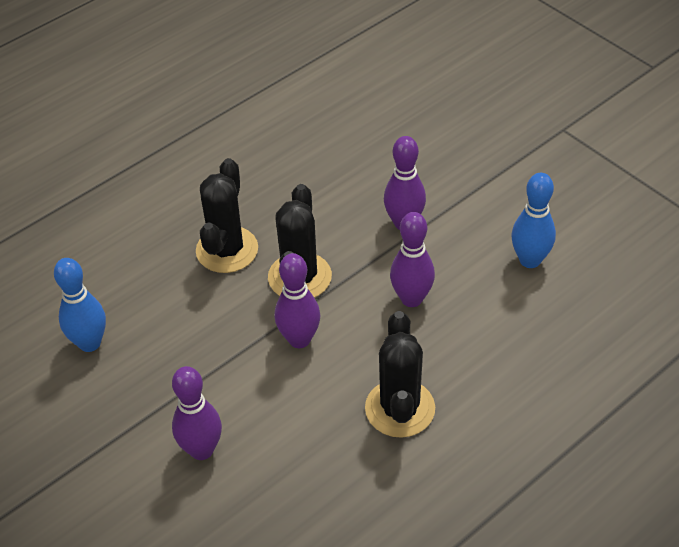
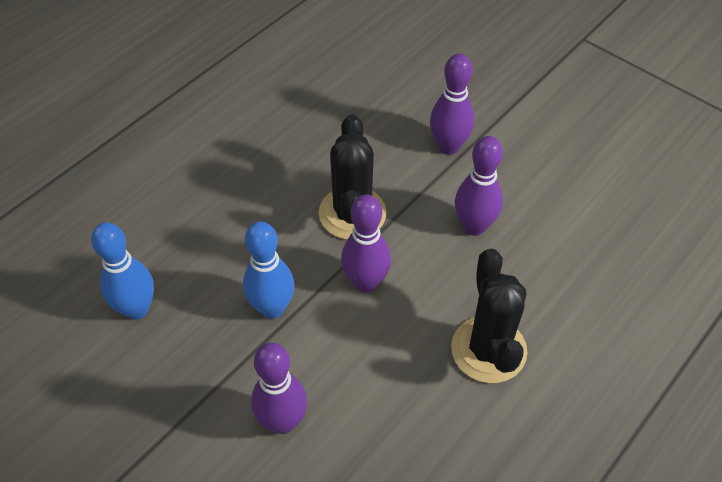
camera: 10 degrees left, 5 degrees up
black cactus [196,158,258,273] -> none
blue bowling pin [511,173,556,268] -> blue bowling pin moved to [243,221,295,319]

